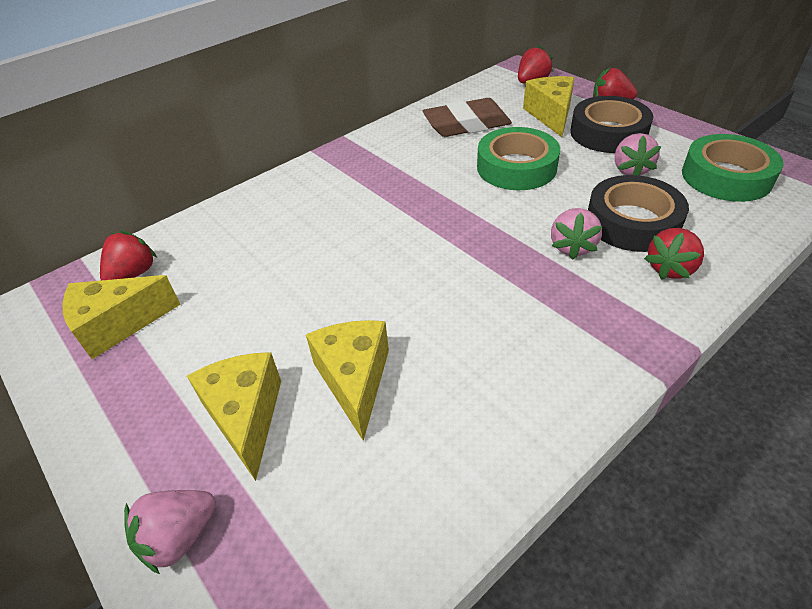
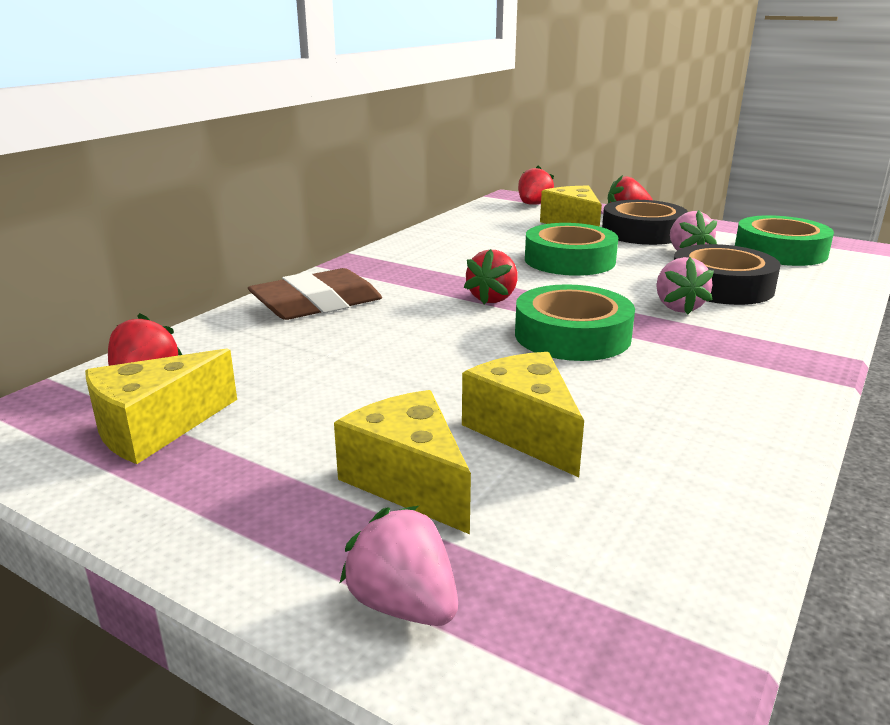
camera: 20 degrees left, 20 degrees down
pink strawberry [124,490,216,574] -> pink strawberry turned 105 degrees clockwise [339,506,458,626]
brown eraser [423,98,512,137] -> brown eraser moved to [248,268,382,320]
red strawberry [644,228,704,280] -> red strawberry moved to [464,249,518,304]
none -> green tape [515,284,635,361]

